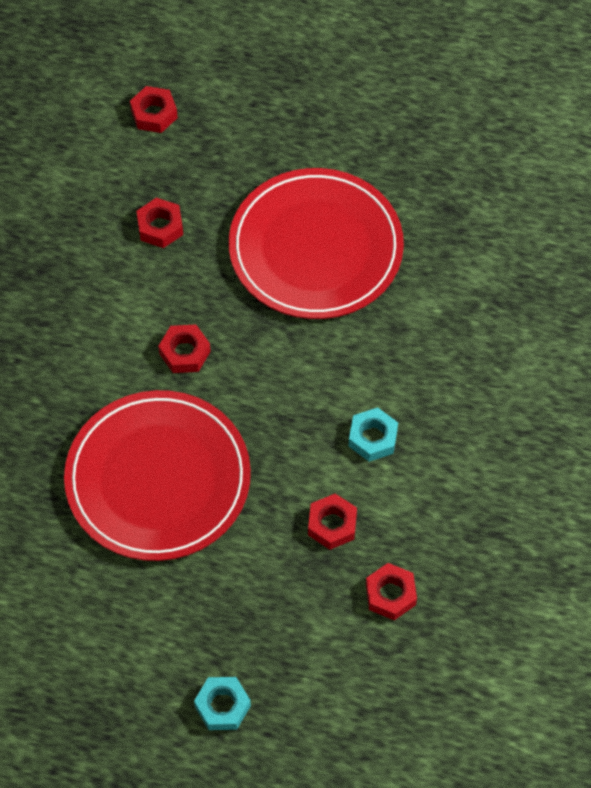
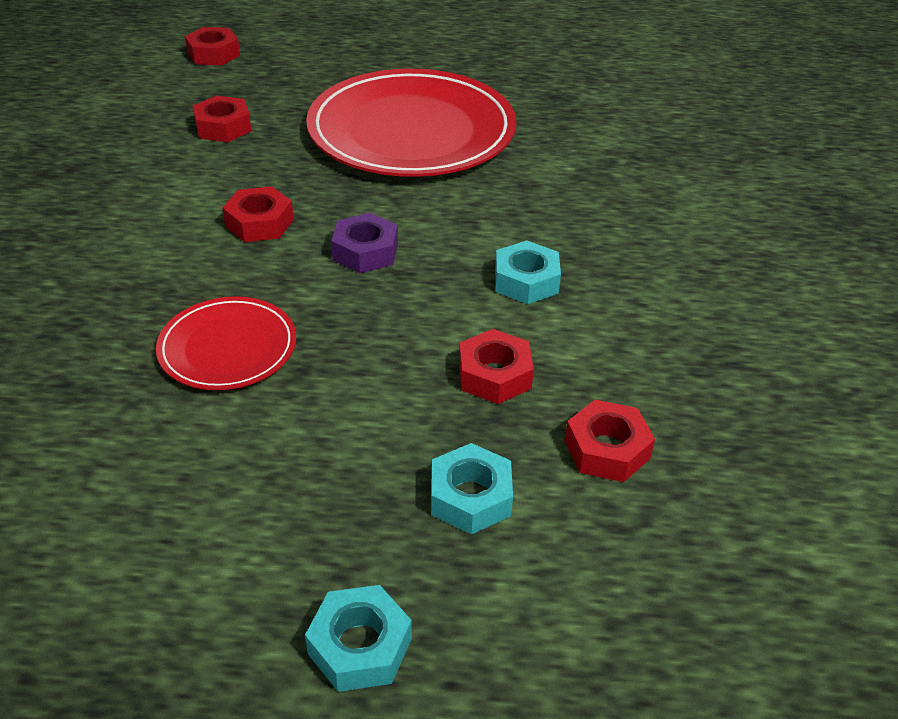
camera: 10 degrees left, 20 degrees down
red plate [64,390,251,561] -> red plate [156,297,296,390], size x0.50
none -> purple nut [331,213,398,273]
none -> turquoise nut [431,443,513,535]

